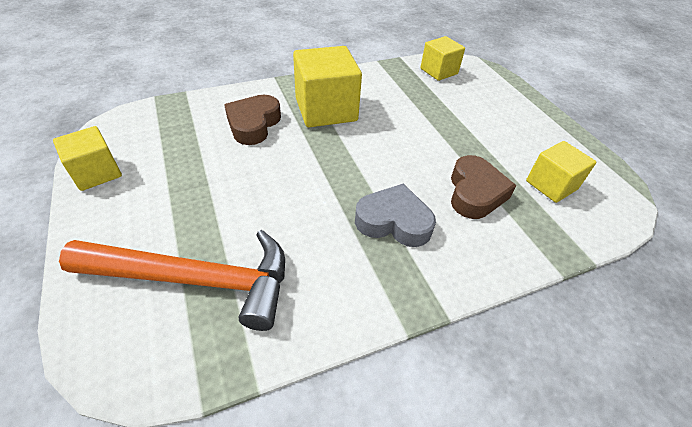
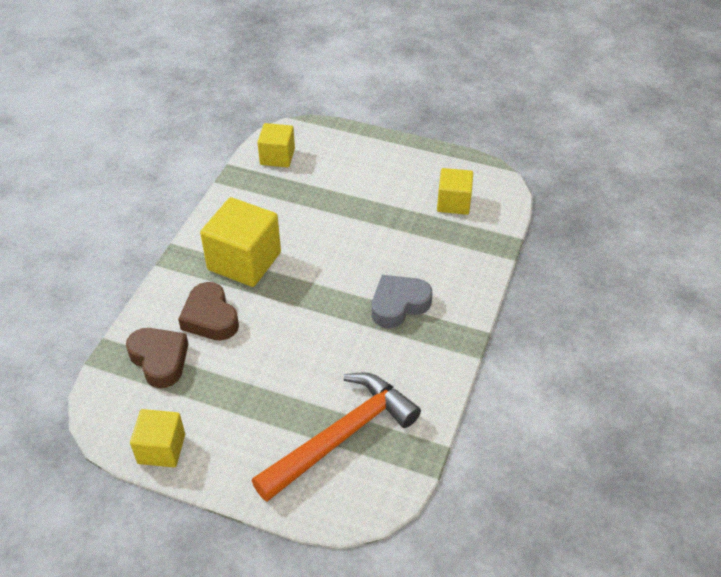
camera: 45 degrees left, 0 degrees up
brown heart [451,155,516,219] -> brown heart moved to [126,328,188,388]

